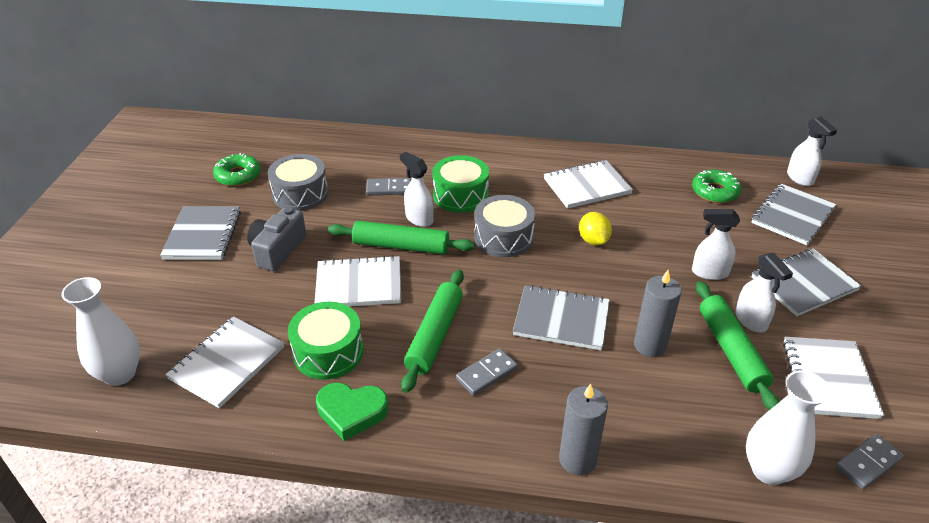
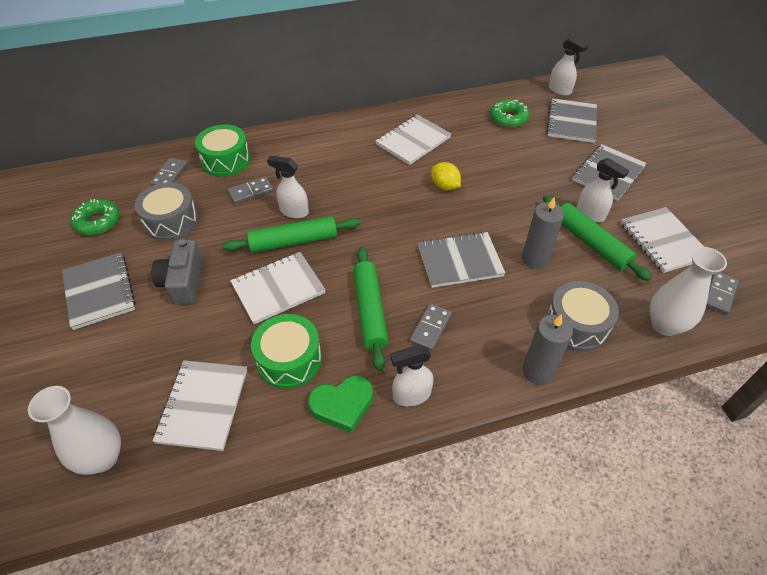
camera: 25 degrees left, 10 degrees up
green drum [432,155,489,213] -> green drum moved to [195,124,251,177]
grey drum [474,195,535,257] -> grey drum moved to [546,281,619,352]
white spray bottle [692,209,740,280] -> white spray bottle moved to [390,345,434,406]
none -> grey domino [150,158,188,186]

